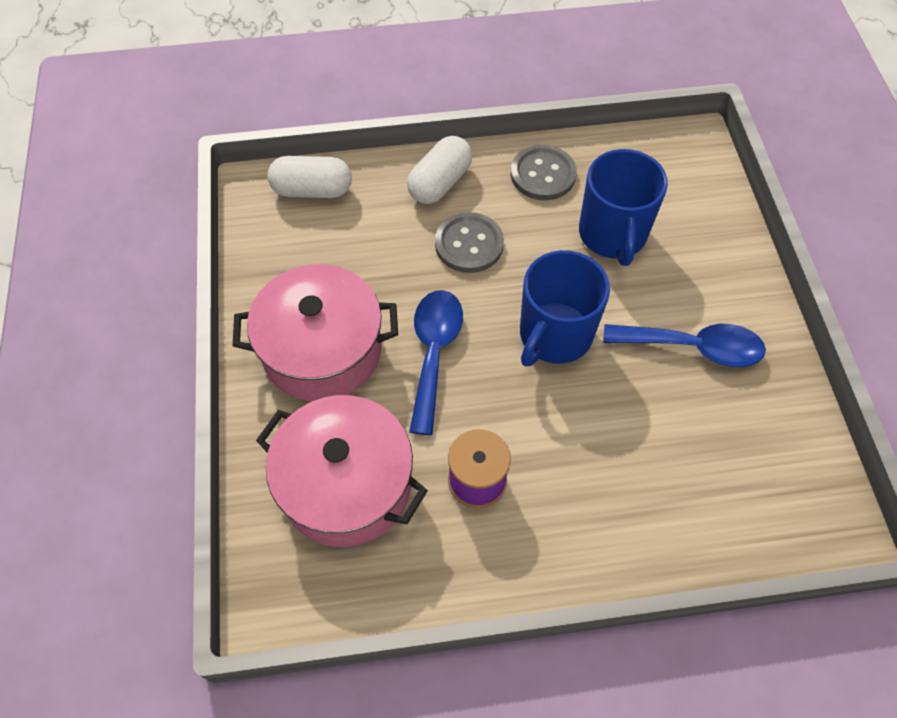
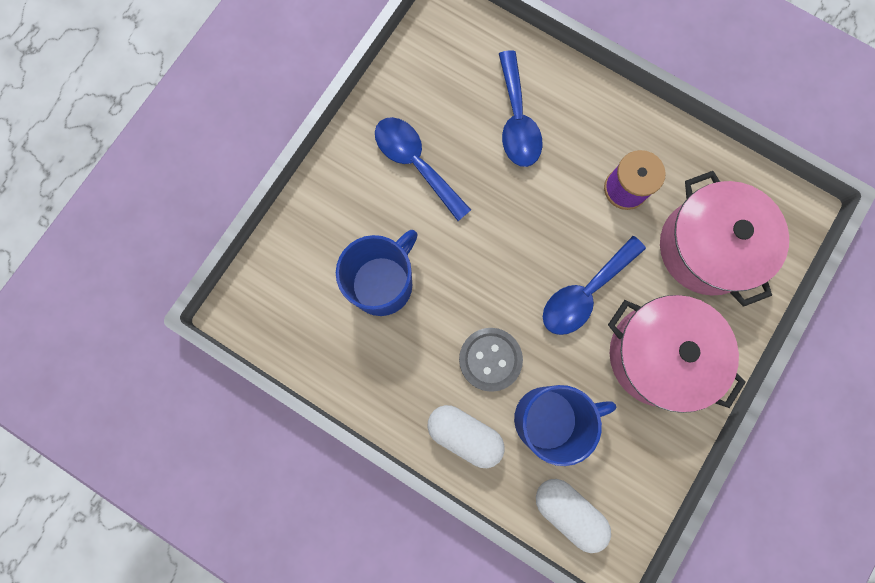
camera: 140 degrees left, 20 degrees up
white capsule [407,136,472,204] -> white capsule turned 45 degrees clockwise [427,405,505,468]
grey button [511,145,577,200] -> none
blue mug [520,250,610,367] -> blue mug moved to [514,385,617,466]
none -> blue spoon [499,50,543,167]

